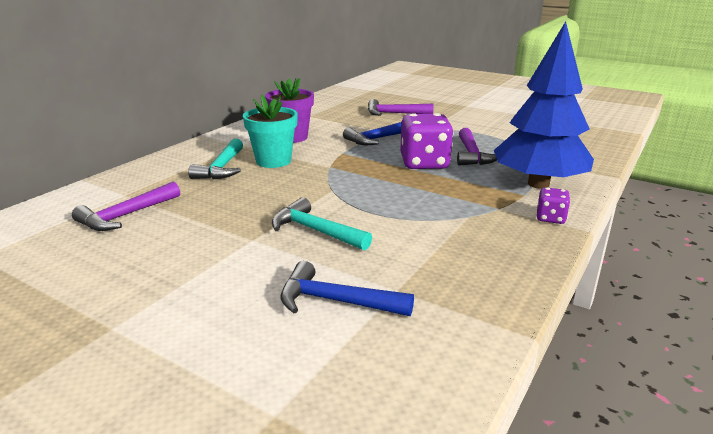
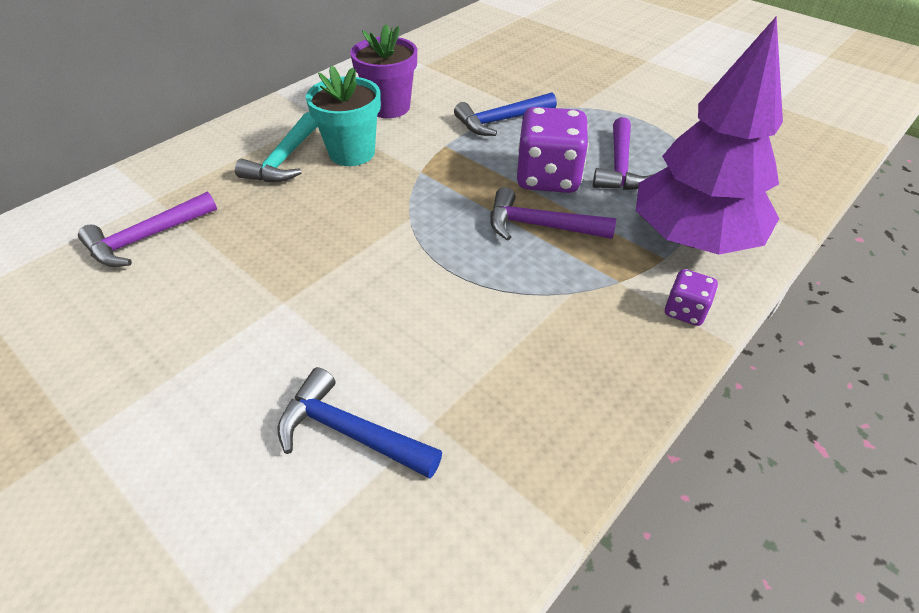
camera: 10 degrees right, 20 degrees up
turquoise hammer [272,197,372,251] -> none
purple hammer [368,99,434,116] -> purple hammer moved to [490,187,616,241]
blue tree [494,21,594,189] -> purple tree [636,16,783,255]

